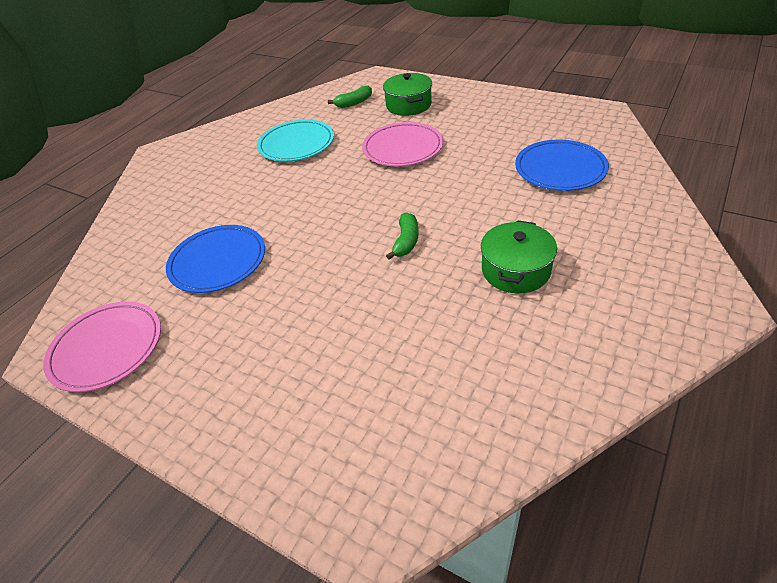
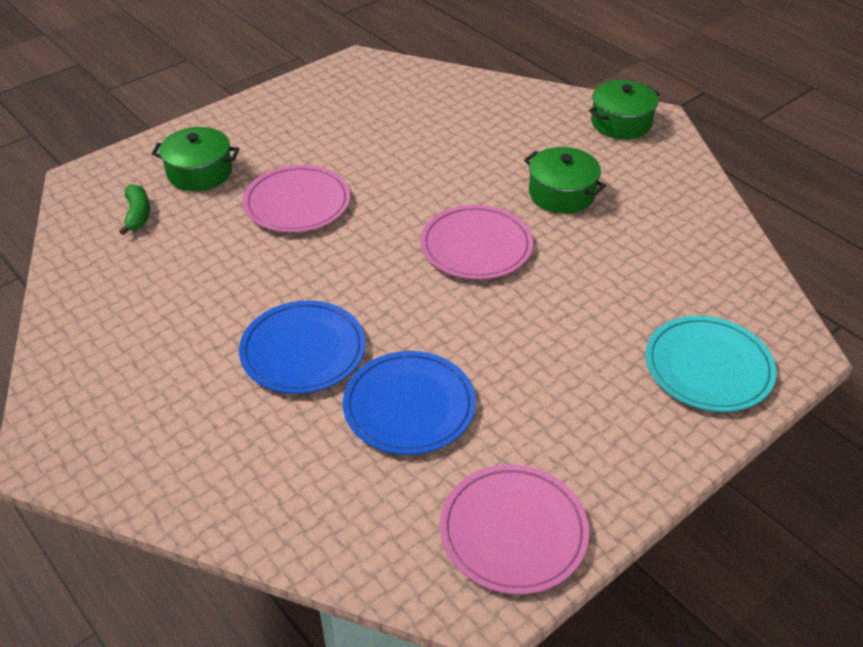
camera: 75 degrees left, 0 degrees up
turquoise plate [257,120,334,162] -> turquoise plate moved to [646,316,776,412]
green banana [386,212,419,260] -> pink plate [420,205,533,280]
blue plate [515,139,609,191] -> blue plate moved to [239,301,365,394]
none -> green pot [589,80,660,139]

